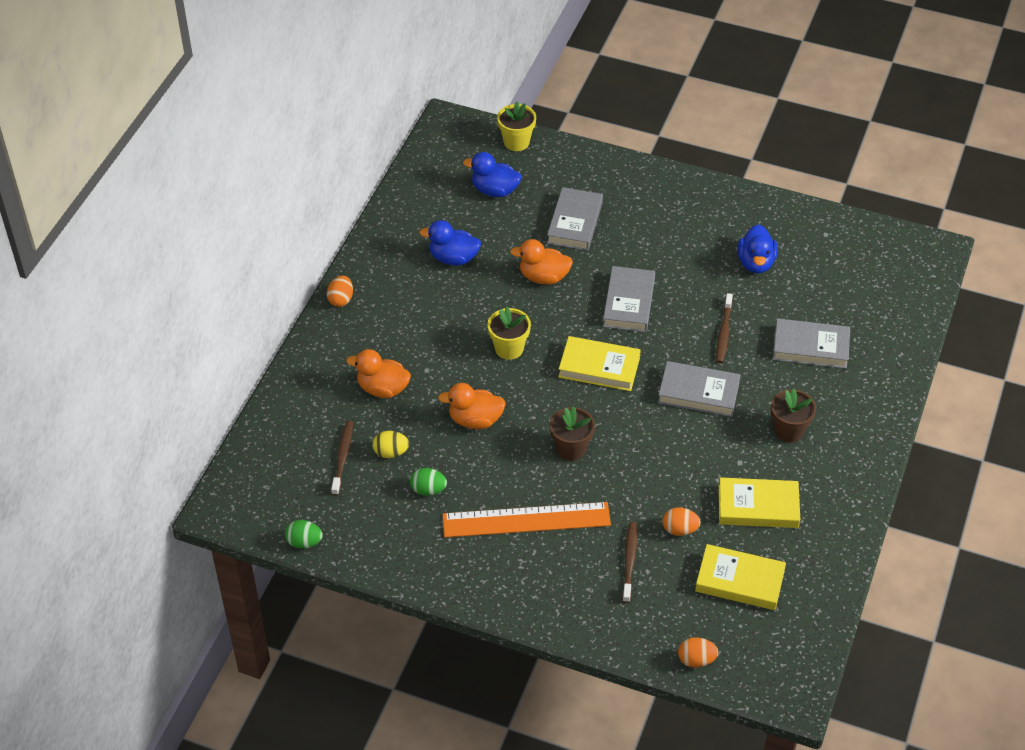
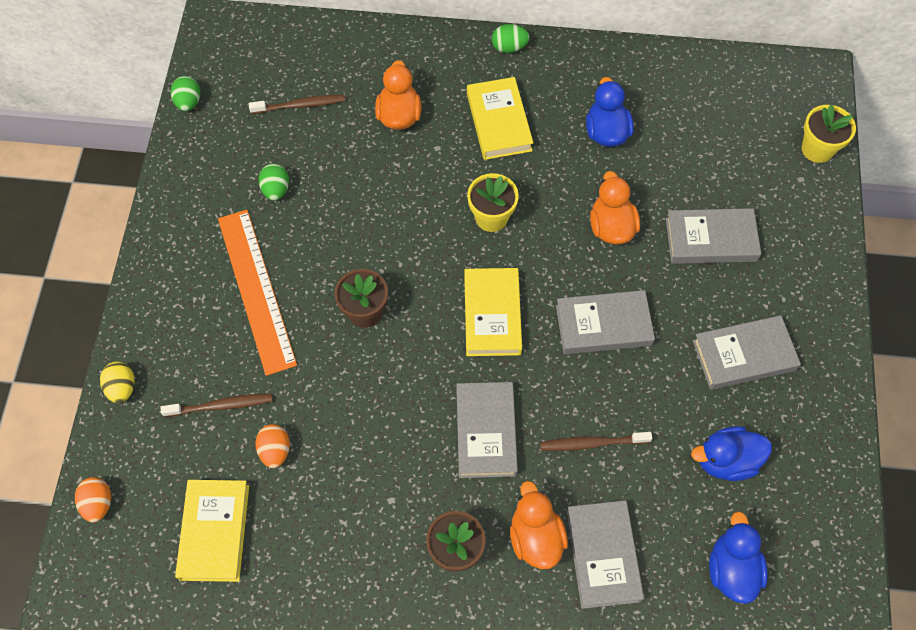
camera: 75 degrees right, 15 degrees up
orange egg [327,276,353,307] -> green egg [492,24,530,53]
yellow egg [373,431,409,458] -> yellow egg moved to [100,362,135,403]
orange duck [438,383,506,429] -> orange duck moved to [510,481,568,569]
blue duck [463,152,521,197] -> blue duck moved to [709,511,768,604]
yellow book [719,477,800,528] -> yellow book moved to [467,77,533,160]
none -> grey book [693,315,801,390]

